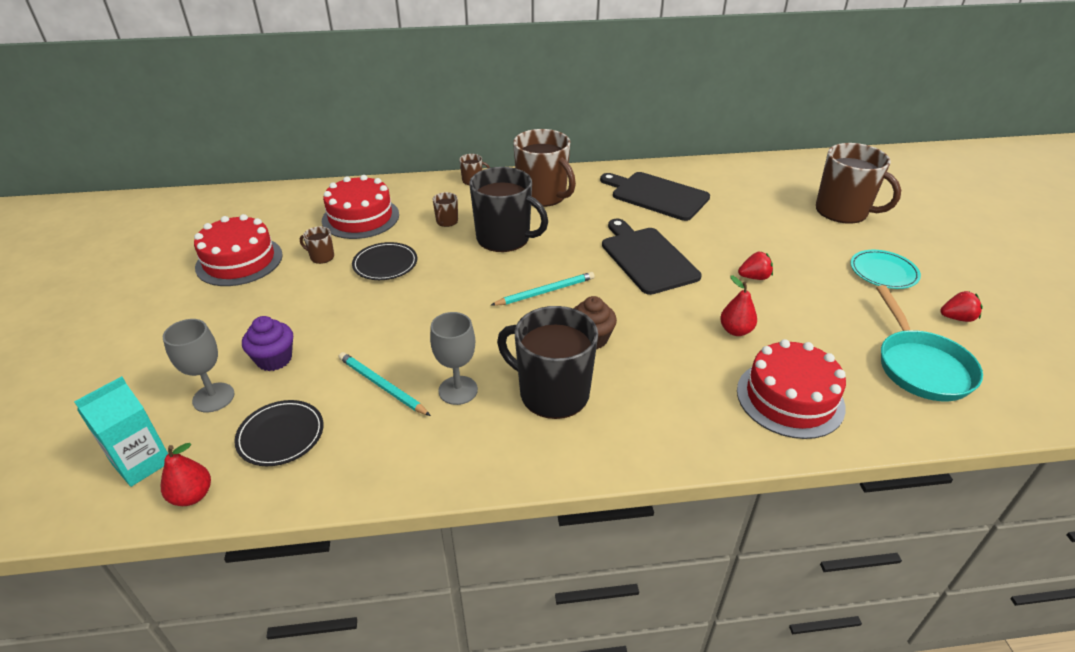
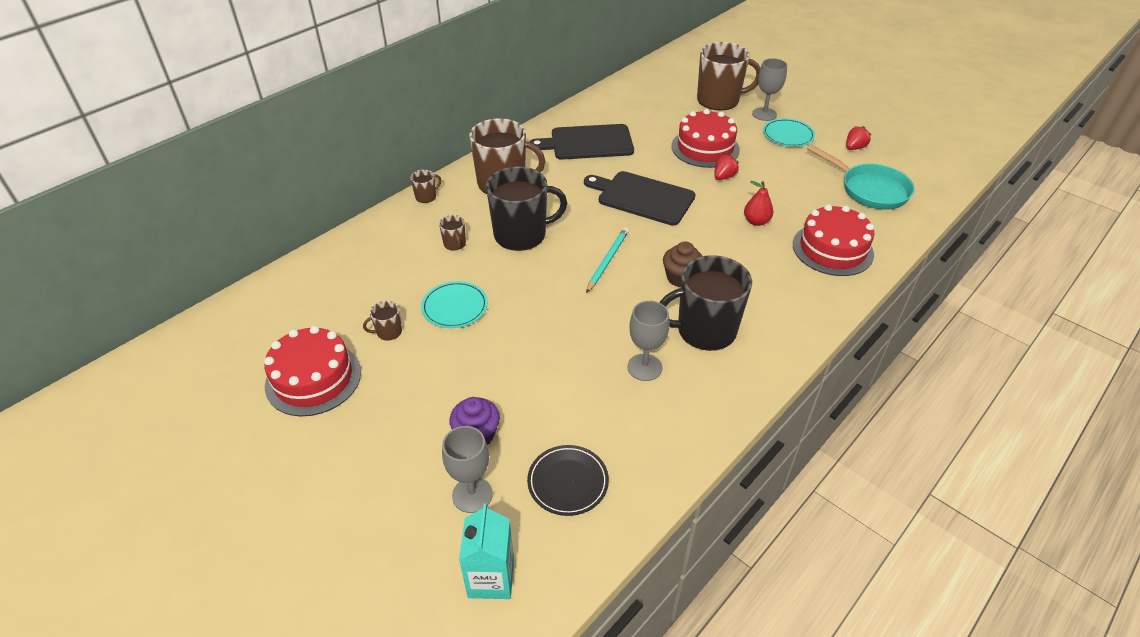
camera: 40 degrees left, 5 degrees up
red pear [161,443,211,506] -> none
red cake [322,175,399,239] -> red cake moved to [671,109,740,168]
turquoise pencil [339,352,431,416] -> none
black plate [352,242,417,280] -> turquoise plate [421,281,488,328]
none -> grey goblet [752,58,787,121]

